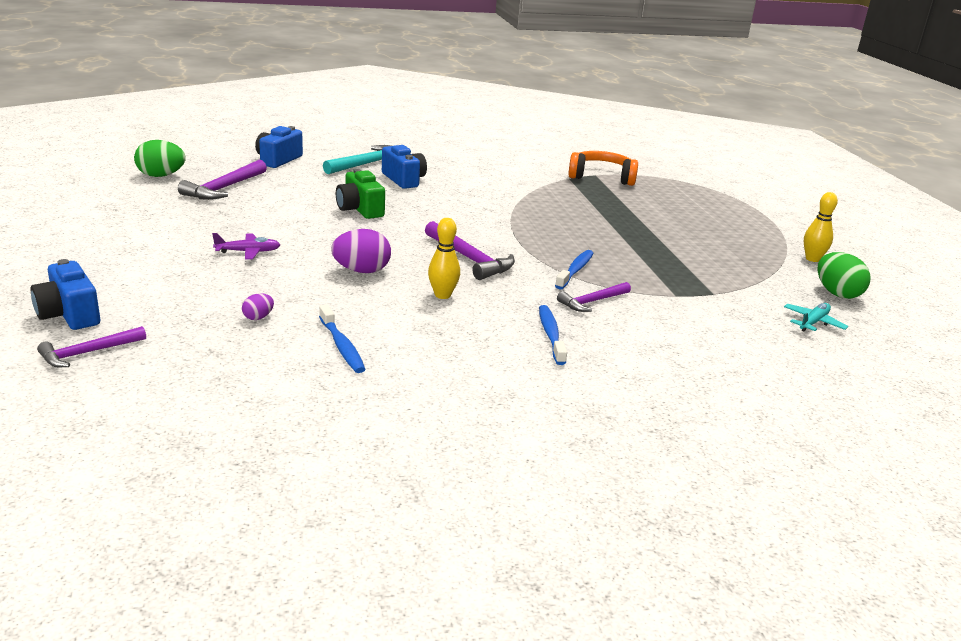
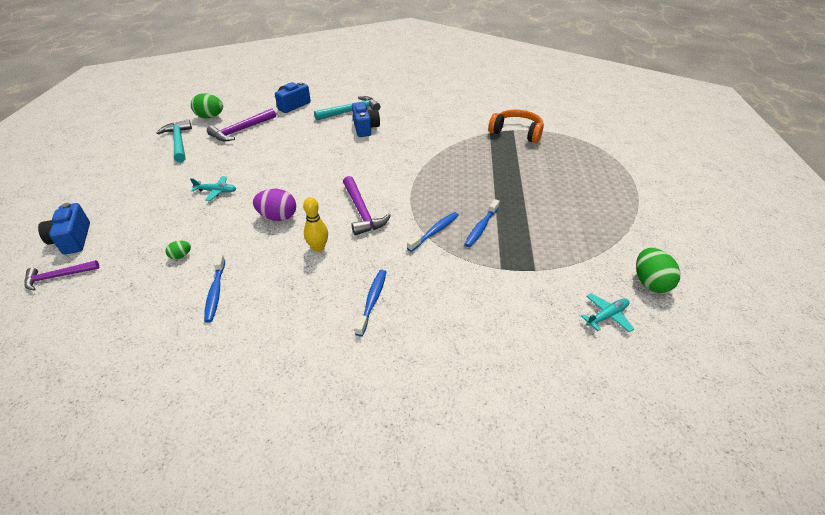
camera: 20 degrees right, 15 degrees up
purple plane [212,233,280,260] -> turquoise plane [190,176,236,201]
purple egg [242,293,274,320] -> green egg [166,241,191,259]
green camera [336,169,385,219] -> none
purple hammer [557,282,631,312] -> none
yellow bowling pin [804,192,838,262] -> none
none -> turquoise hammer [157,119,192,163]
none -> blue toothbrush [464,199,500,247]

